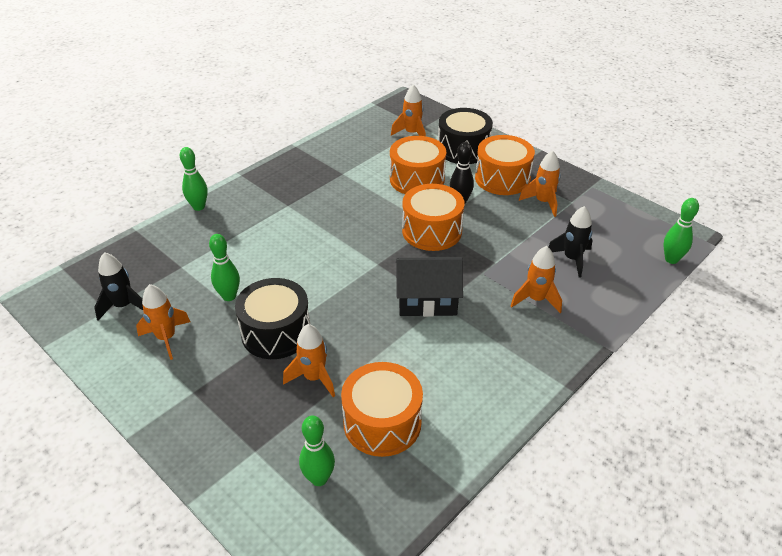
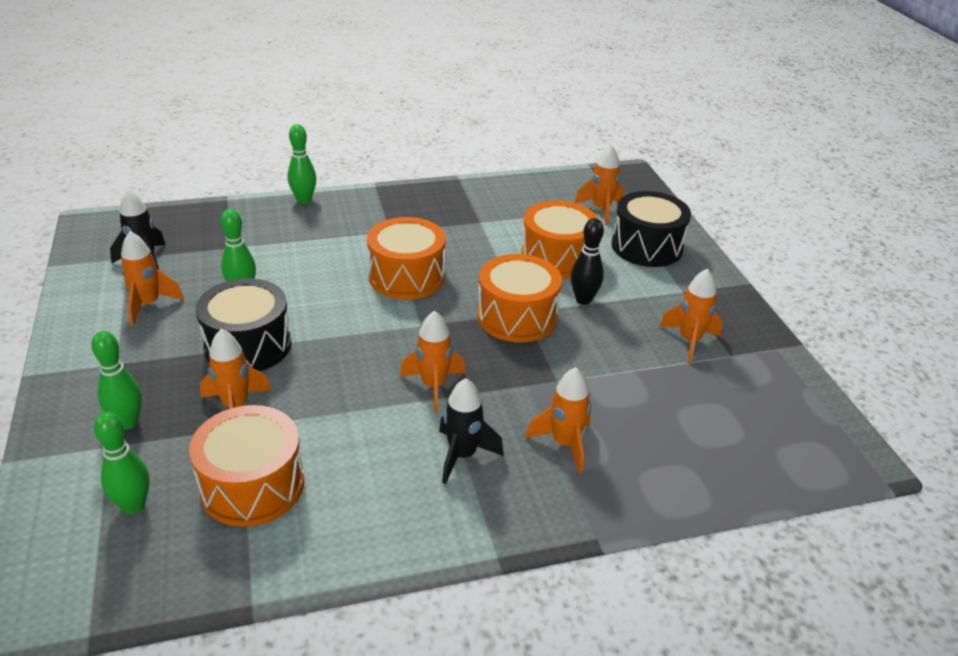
camera: 30 degrees right, 5 degrees down
black house [396,257,463,317] -> orange rocket [400,311,465,413]
orange drum [475,135,535,195] -> orange drum moved to [367,217,446,300]
black rocket [548,206,592,278] -> black rocket moved to [439,378,504,484]
green bowling pin [664,198,699,264] -> green bowling pin moved to [91,331,142,429]

